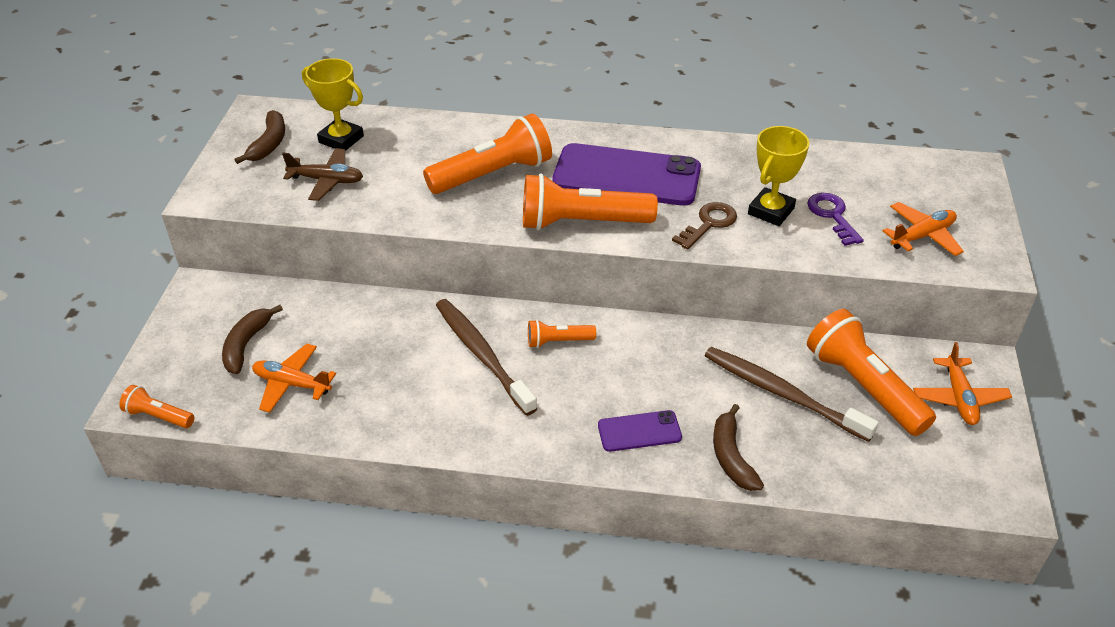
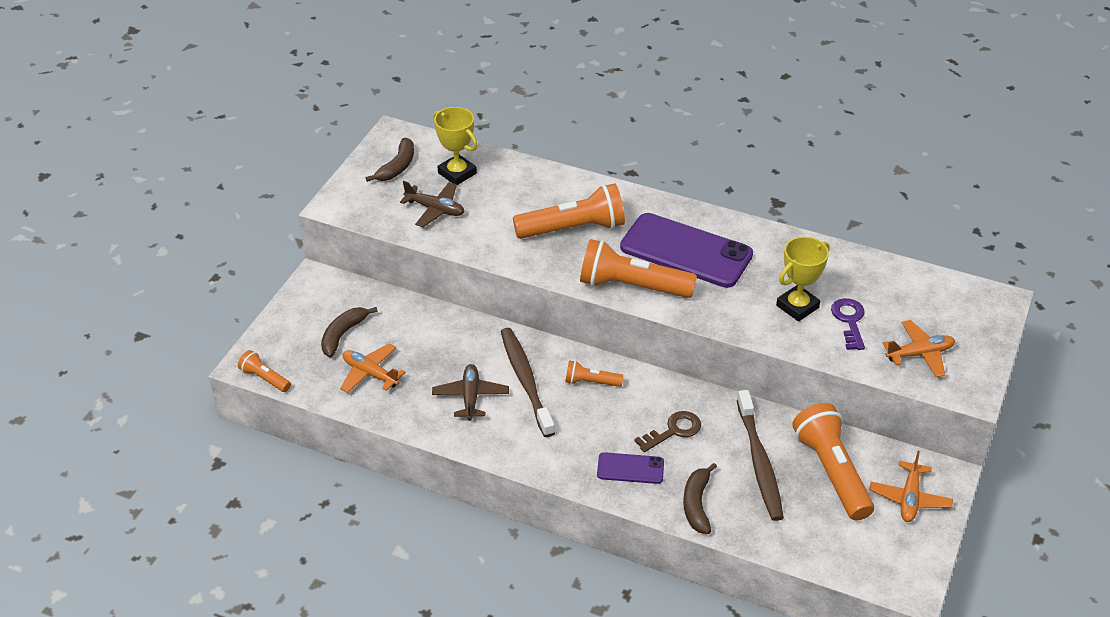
camera: 15 degrees right, 0 degrees up
brown key [672,202,737,250] -> brown key moved to [634,411,701,452]
brown toothbrush [705,347,879,442] -> brown toothbrush turned 150 degrees counterclockwise [737,390,784,521]
none -> brown plane [432,364,509,421]

